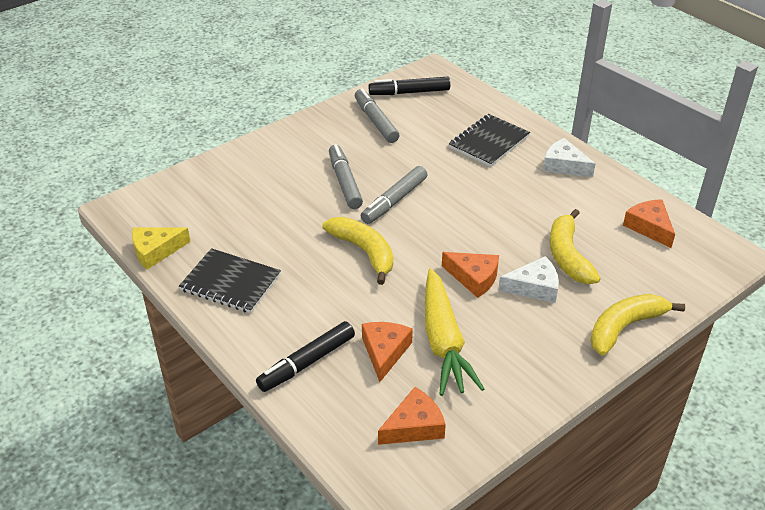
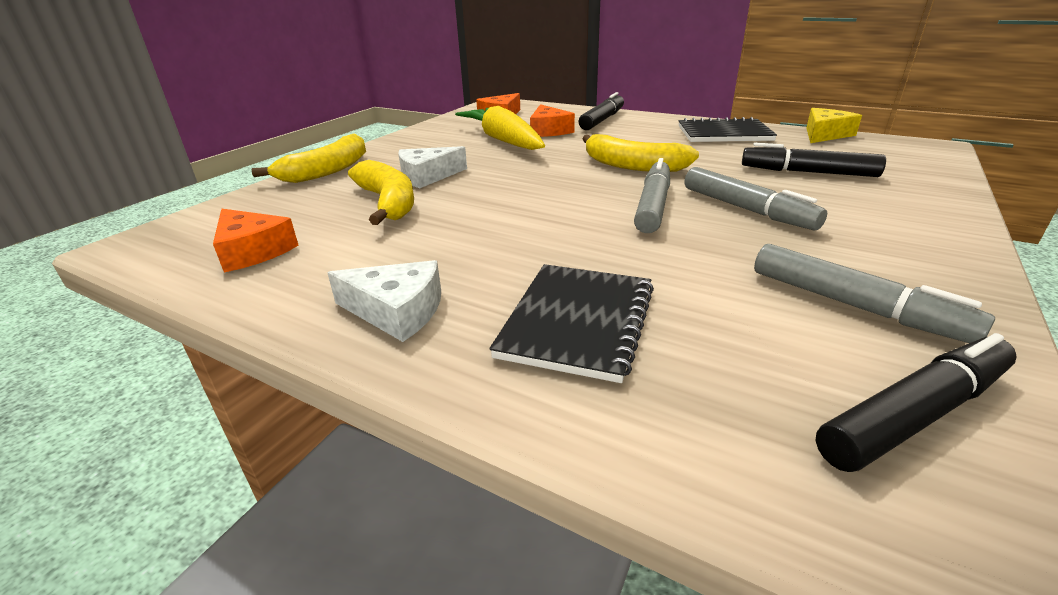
camera: 160 degrees right, 10 degrees down
orange cheese [442,252,499,298] -> none
none -> black marker [742,143,886,177]

